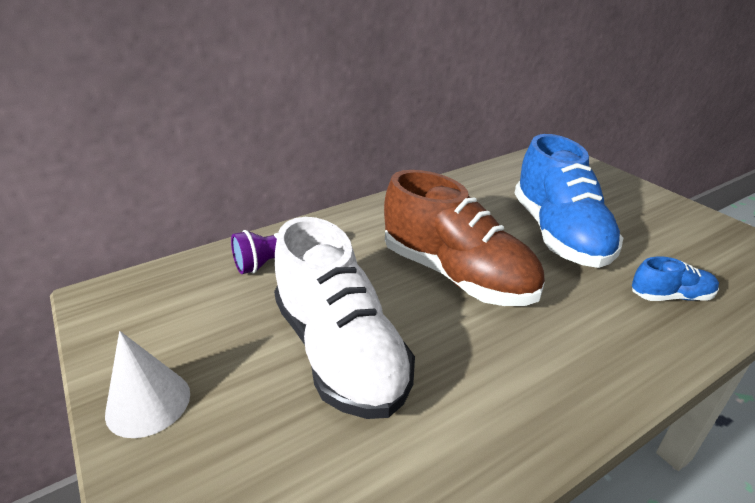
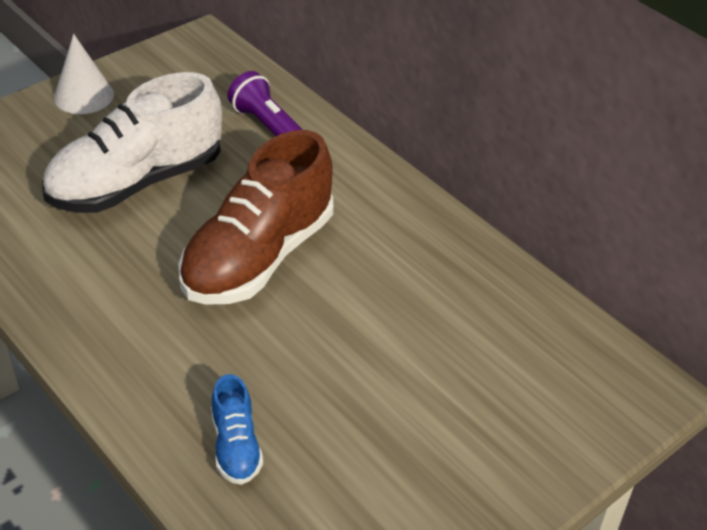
camera: 80 degrees right, 10 degrees up
blue shoe [514,134,623,268] -> none

